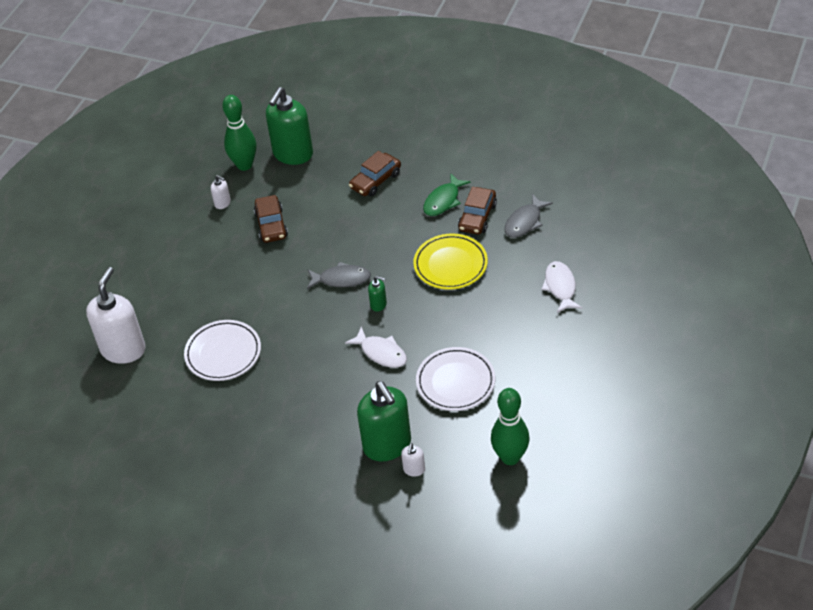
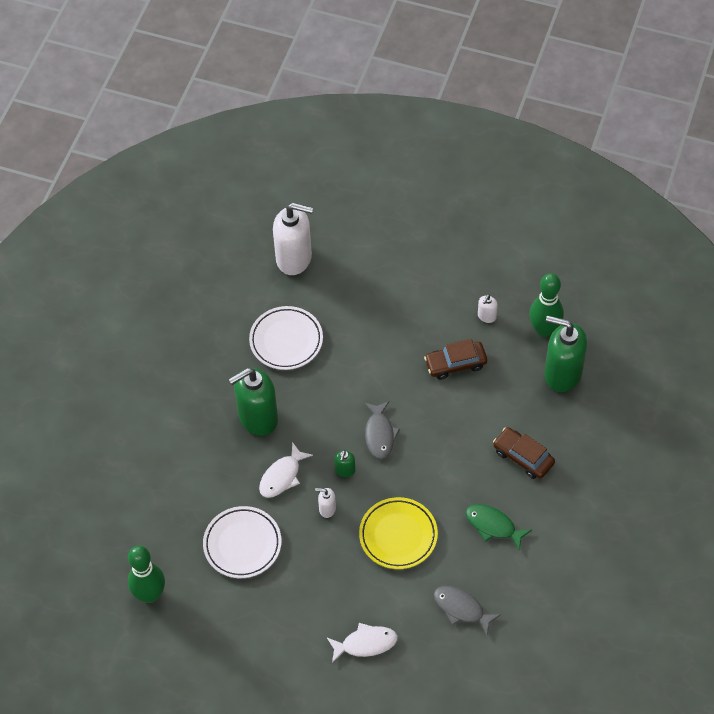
camera: 85 degrees right, 10 degrees up
green soap dispenser [357,381,411,461] -> green soap dispenser moved to [228,368,278,436]
white soap dispenser [401,443,425,477] -> white soap dispenser moved to [315,488,336,518]
brown car [458,187,497,235] -> none

